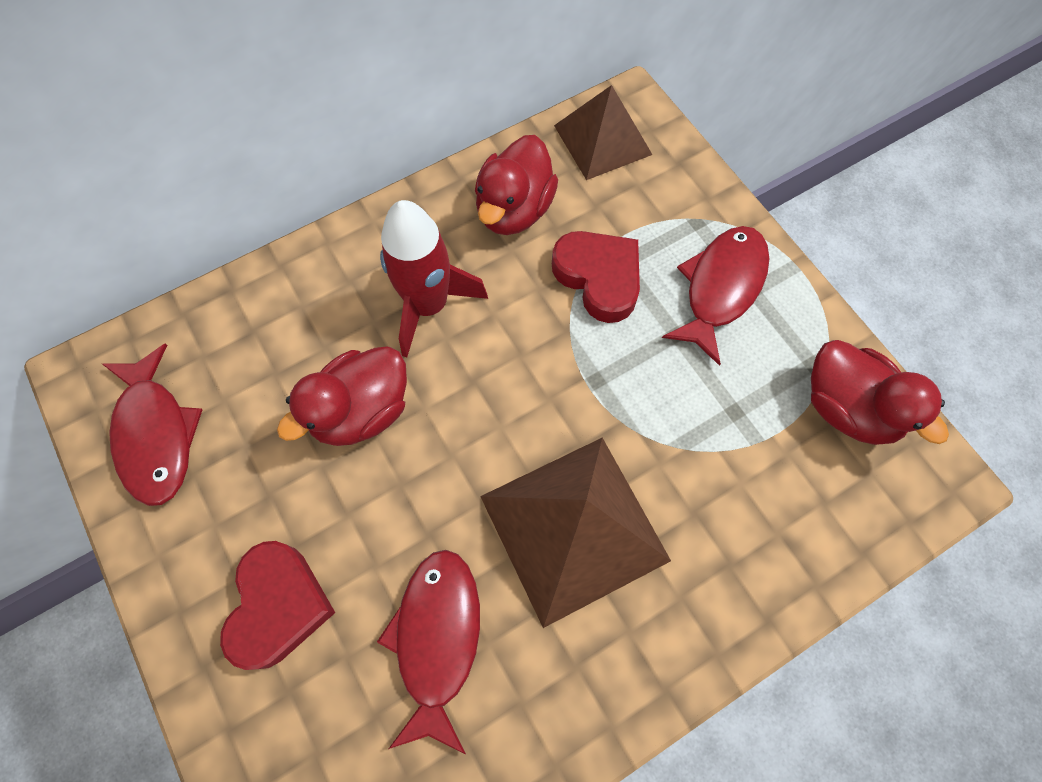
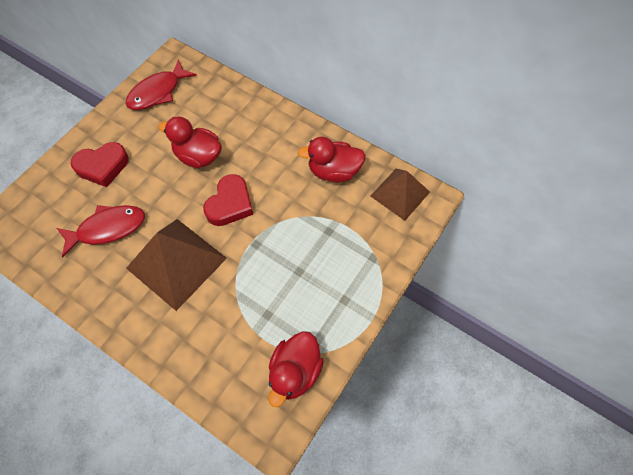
camera: 65 degrees right, 5 degrees down
red rocket [380,200,488,357] -> none
red heart [552,231,640,323] -> red heart moved to [203,174,253,226]
red fish [662,226,770,366] -> none

